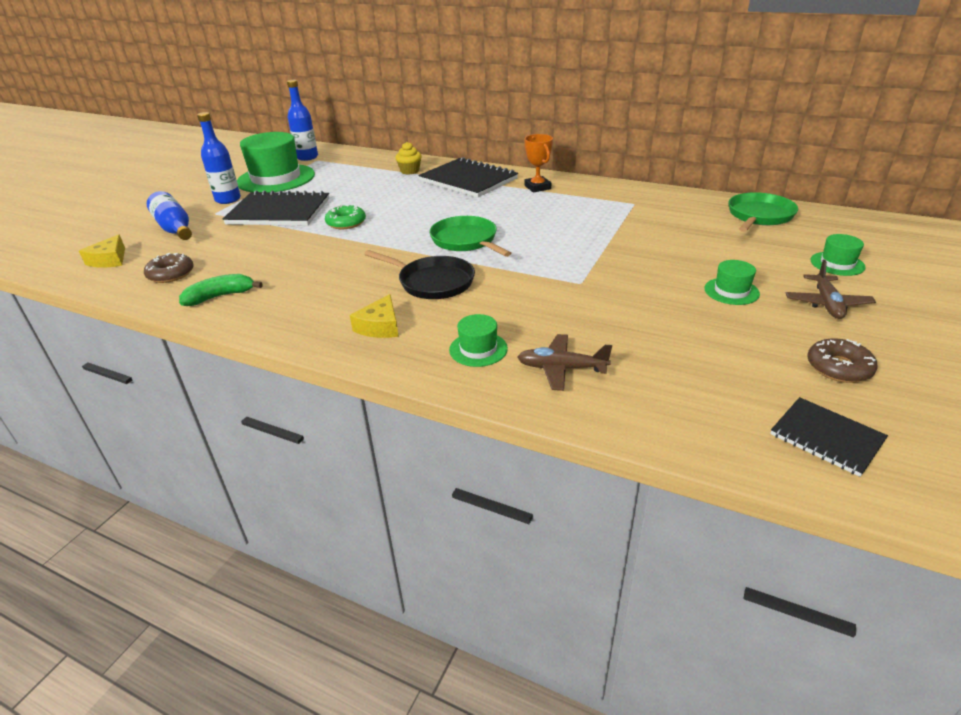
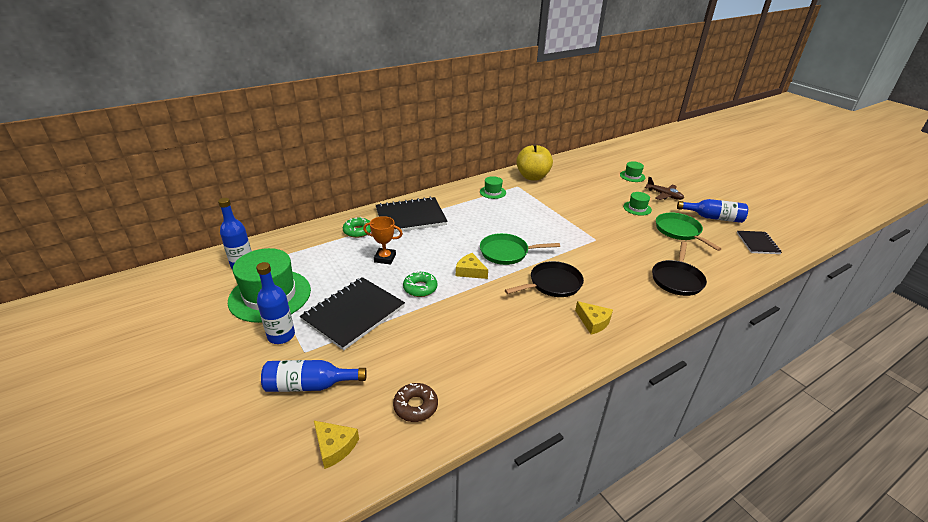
camera: 60 degrees left, 0 degrees up
green banana [179,274,263,306] -> none
yellow cupcake [396,142,422,175] -> green donut [343,217,371,238]
green hat [449,314,508,367] -> green hat moved to [480,176,506,199]
brown plane [518,334,612,391] -> black pan [652,242,707,296]
orange trophy [524,134,553,193] -> orange trophy moved to [363,216,403,265]
green pan [729,192,798,232] -> green pan moved to [656,213,722,251]
black notebook [770,397,888,477] -> black notebook turned 75 degrees counterclockwise [737,231,782,254]
brown donut [807,338,877,383] -> blue bottle [677,199,748,223]
none -> yellow cheese [456,253,488,279]
none -> yellow apple [516,144,553,181]

